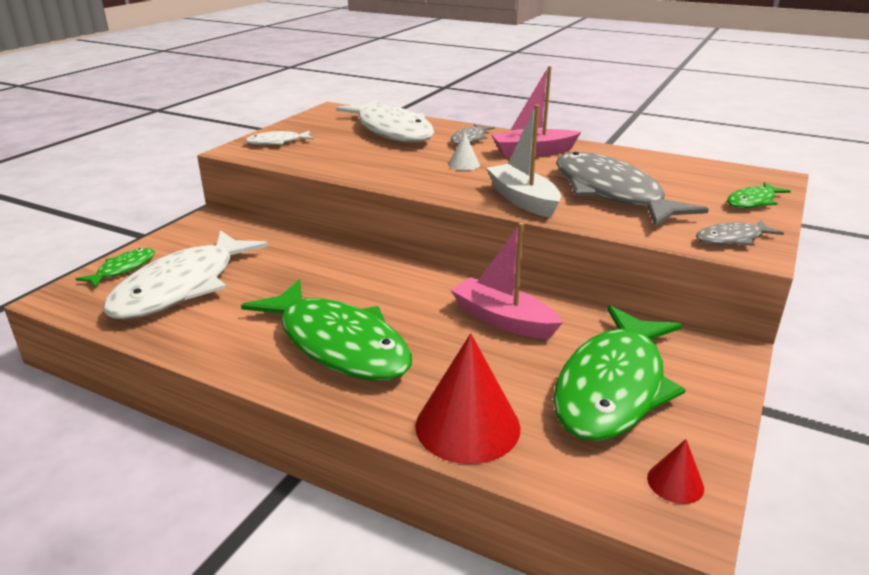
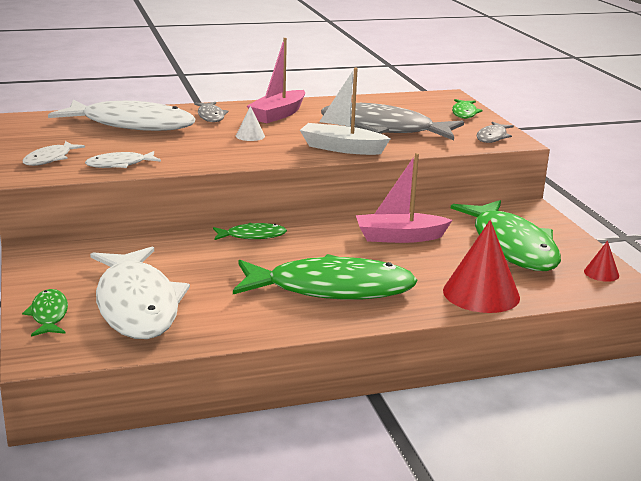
camera: 45 degrees left, 5 degrees down
none -> white fish [85,151,161,168]
none -> green fish [213,223,287,240]

